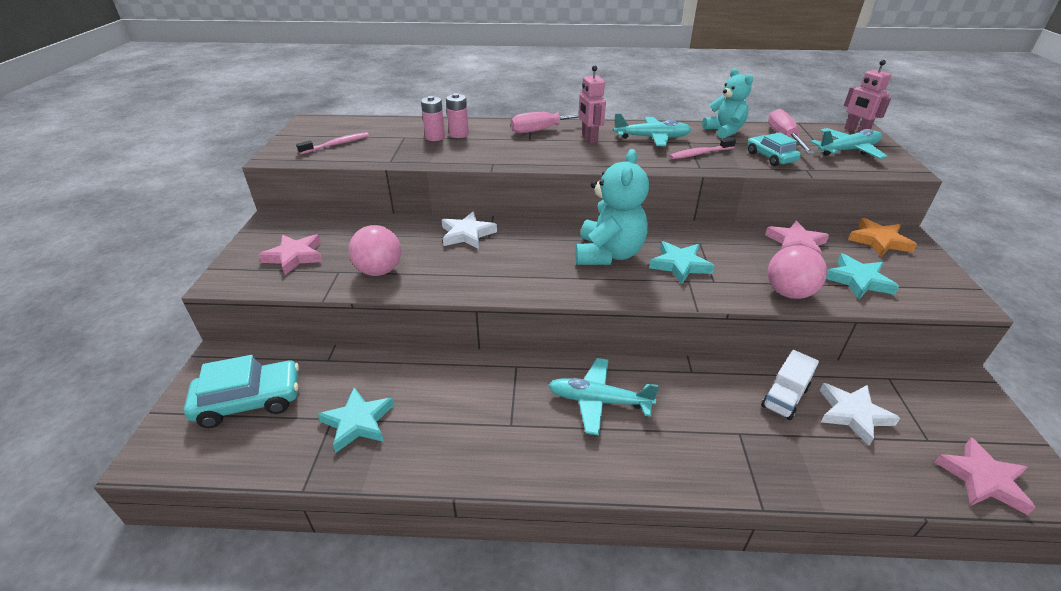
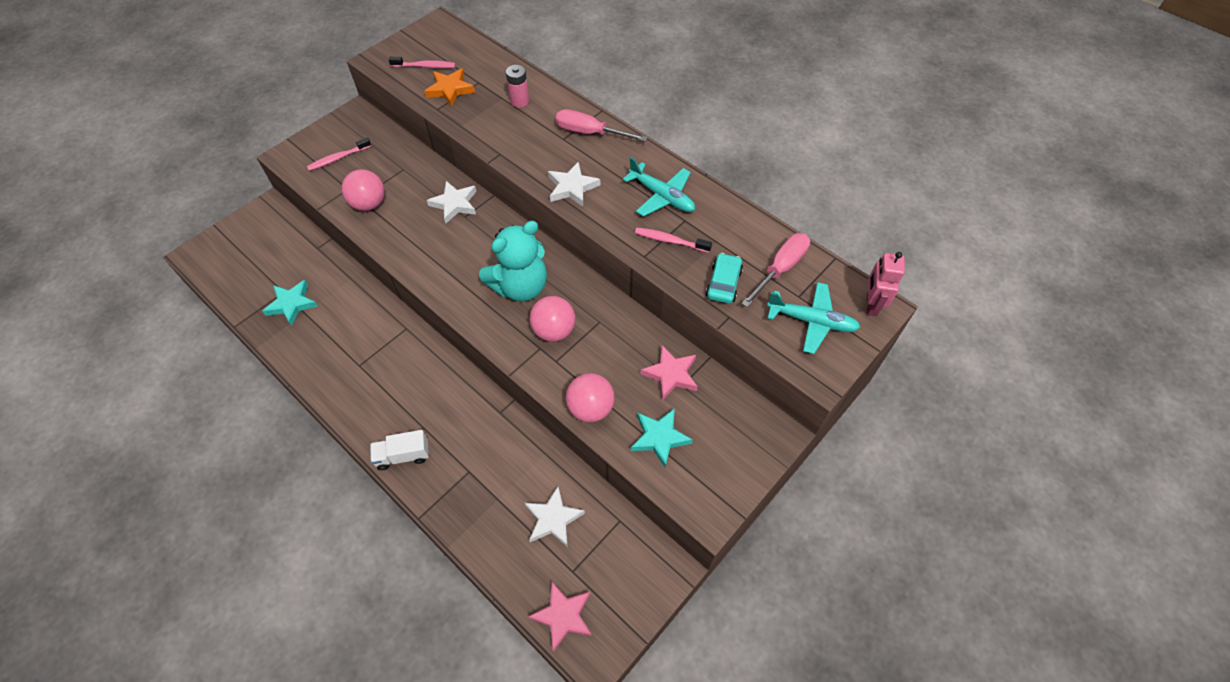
camera: 40 degrees right, 20 degrees up
turquoise car [184,355,299,428] -> none
pink star [258,234,323,275] -> pink toothbrush [307,137,371,171]
pink battery [421,96,445,141] -> none
turquoise plane [548,358,659,435] -> none
pink robot [578,65,606,143] -> none
turquoise star [649,241,715,284] -> pink ball [529,296,575,342]
turquoise teddy bear [702,68,753,139] -> none
white truck [761,350,819,420] -> white truck moved to [370,430,429,470]
orange star [848,218,917,257] -> orange star moved to [424,68,475,107]
none -> white star [548,161,600,207]

